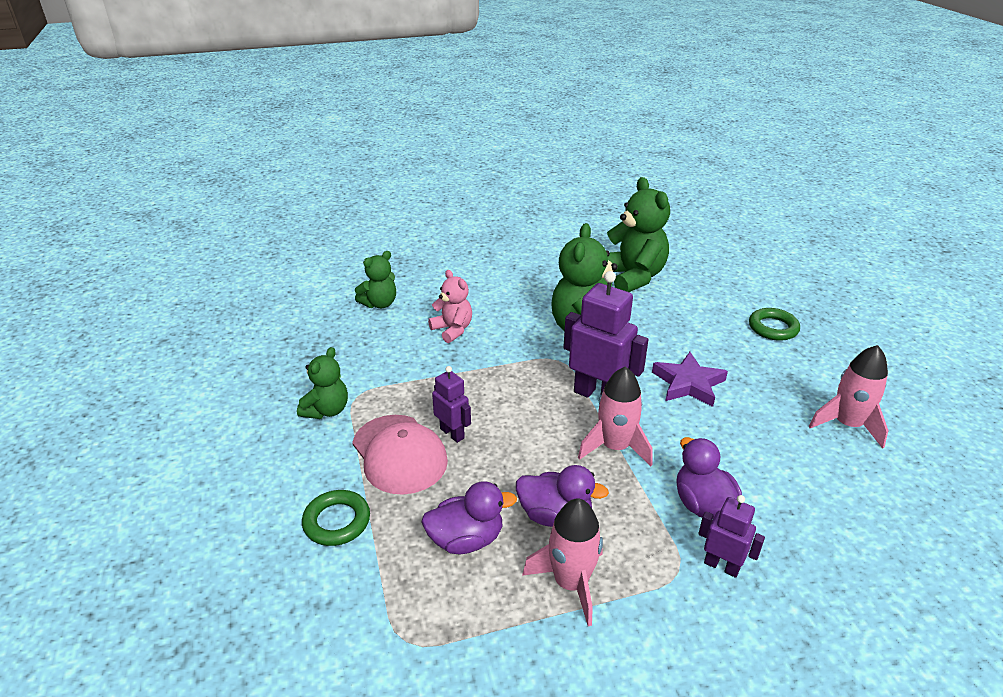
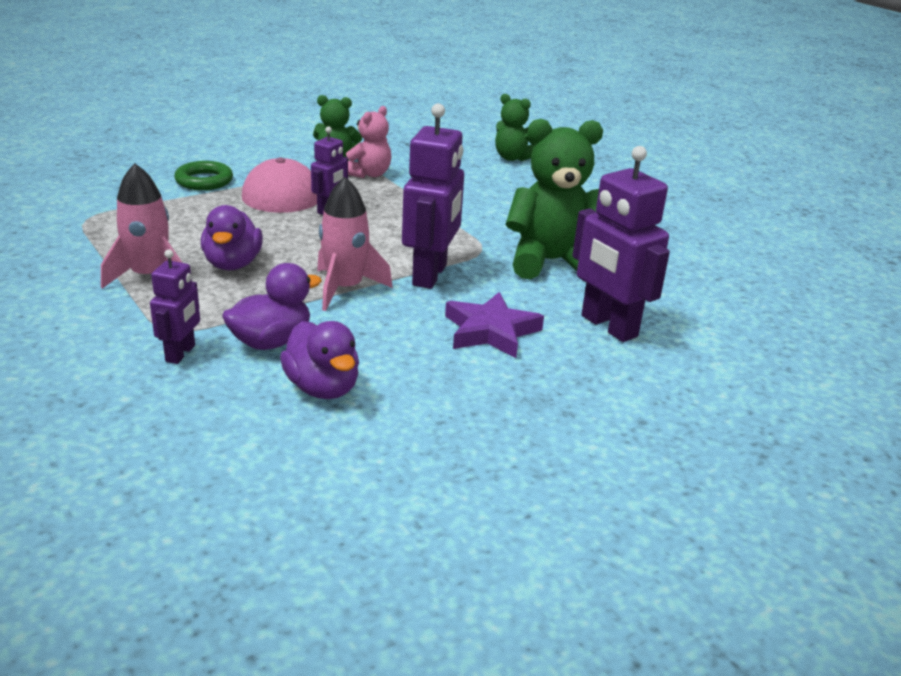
camera: 70 degrees right, 5 degrees down
purple duck [421,481,517,554] -> purple duck moved to [280,321,359,399]
pink teddy bear [428,270,472,343] -> pink teddy bear moved to [346,106,391,178]
green teddy bear [607,177,670,292] -> none
green ring [749,308,800,341] -> none
pink rocket [809,345,889,449] -> none
none -> purple robot [572,146,670,342]

